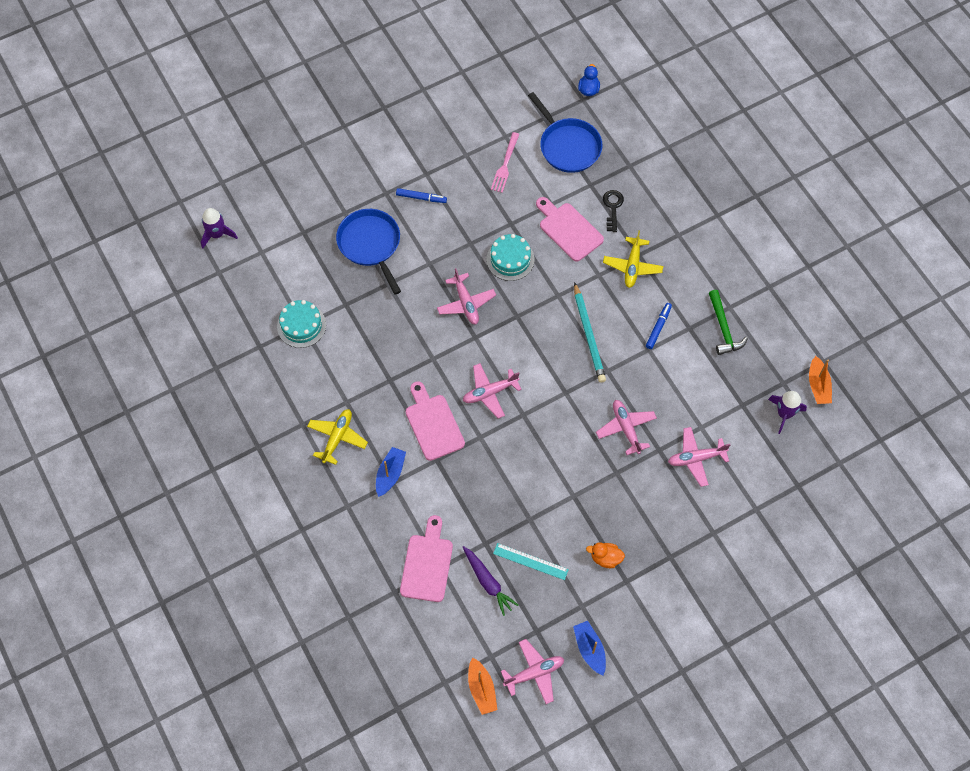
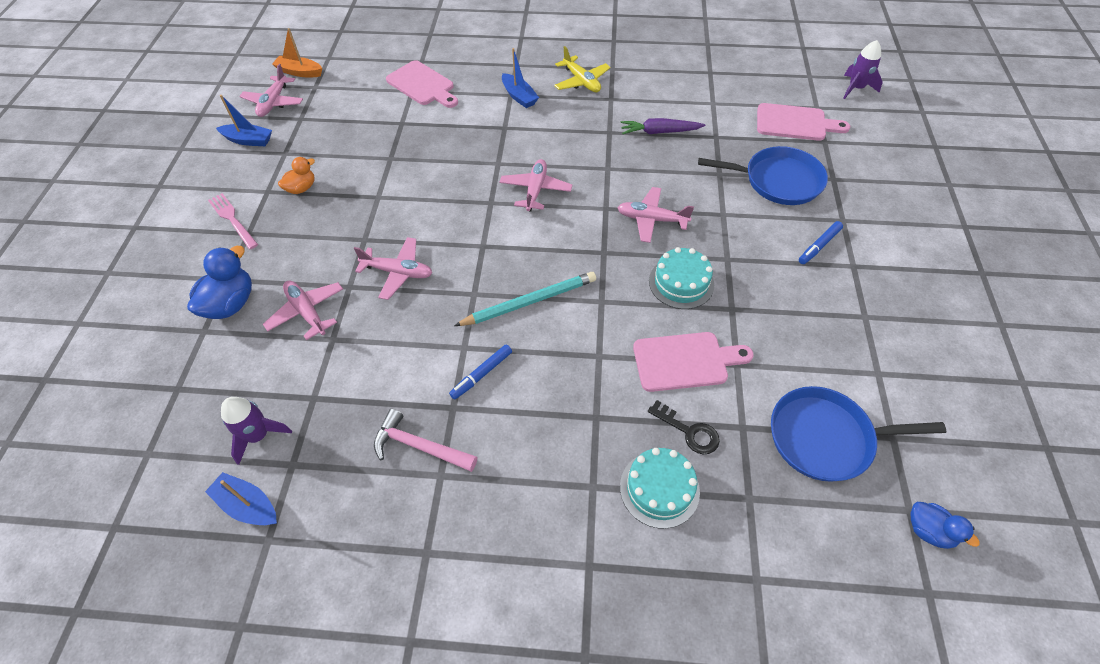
camera: 125 degrees right, 10 degrees down
turquoise cake [277,300,326,348] -> turquoise cake moved to [620,448,700,529]
pink cutting board [406,381,465,461] -> pink cutting board moved to [757,103,850,141]
purple carrot [463,546,518,616] -> purple carrot moved to [620,118,706,134]
pink fork [491,132,519,193] -> pink fork moved to [208,193,258,249]
turquoise ruler [493,543,569,580] -> none
turquoise pencil [574,282,606,383] -> turquoise pencil turned 135 degrees clockwise [454,272,596,326]
yellow plane [603,230,663,288] -> none
blue marker [646,303,672,349] -> blue marker turned 75 degrees clockwise [449,344,512,400]
pink plane [668,427,730,487] -> pink plane turned 60 degrees counterclockwise [263,281,343,340]
green hammer [709,290,748,355] -> pink hammer [374,409,477,472]
orange boat [809,356,832,404] -> blue boat [205,472,277,525]
none -> blue duck [187,246,252,319]

